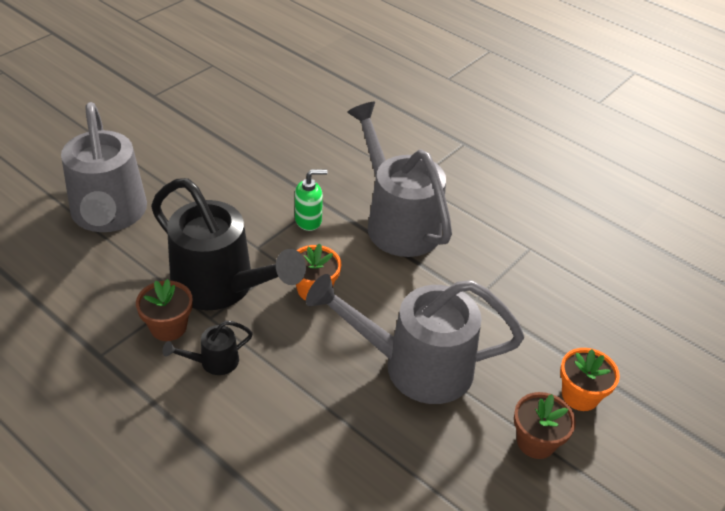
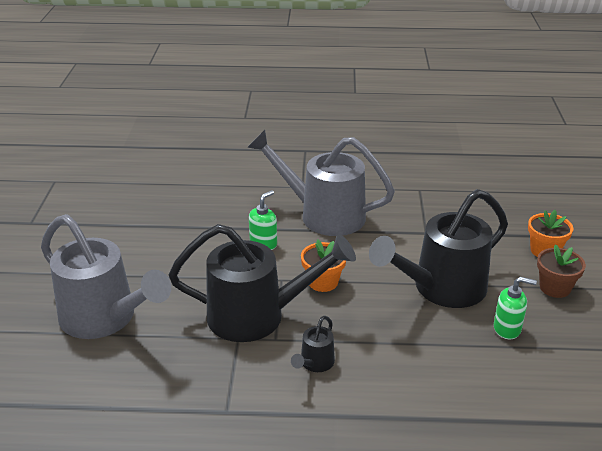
camera: 35 degrees left, 10 degrees down
brown flower pot [136,279,193,341] -> none
grey watering can [306,274,524,404] -> black watering can [369,189,508,308]
none -> green soap dispenser [494,277,537,339]

